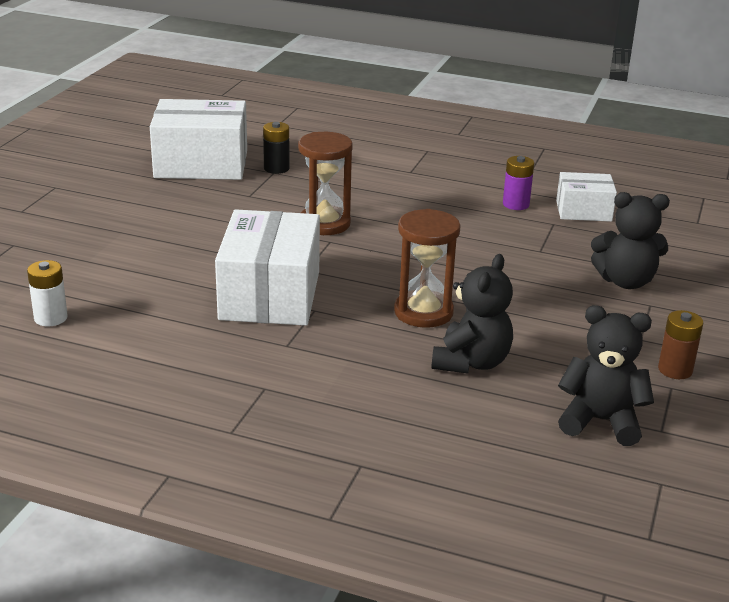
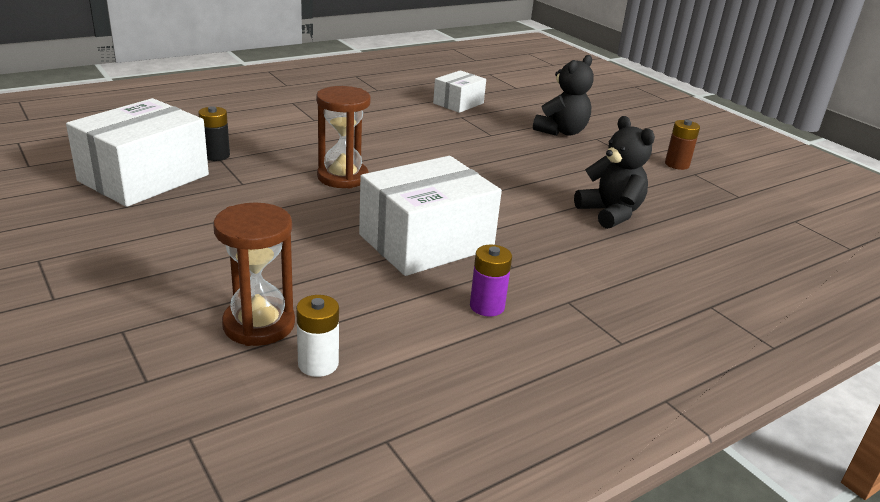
camera: 55 degrees left, 0 degrees up
white box [215,209,320,326] -> white box turned 75 degrees counterclockwise [359,156,502,276]
brown hourglass [394,209,461,328] -> brown hourglass moved to [213,202,295,346]
purple battery [503,156,534,210] -> purple battery moved to [470,245,512,317]
black teddy bear [558,305,654,446] -> none

